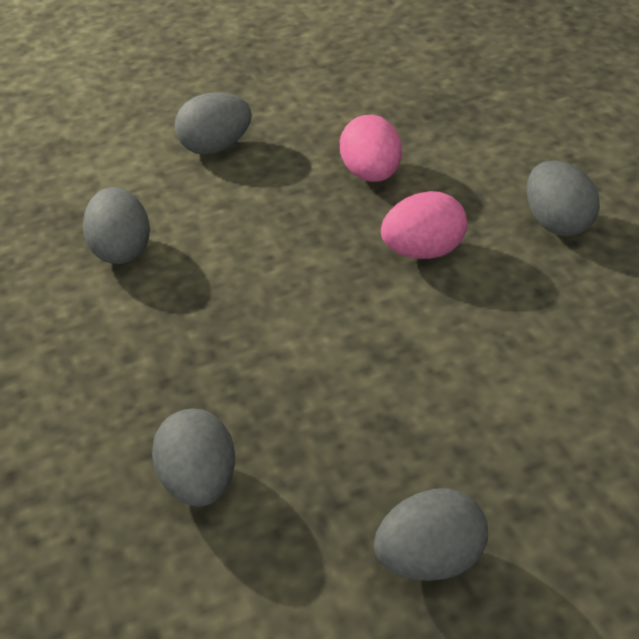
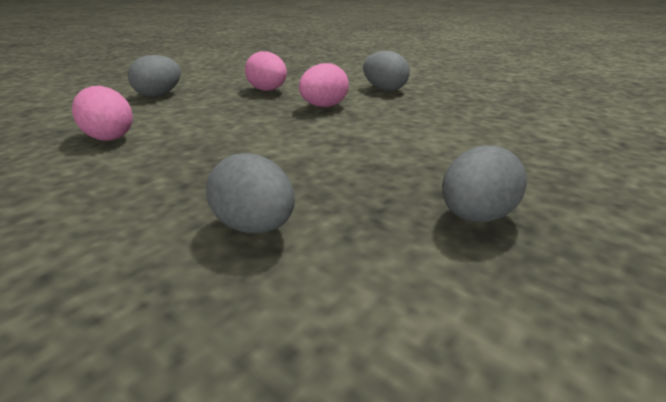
camera: 30 degrees left, 15 degrees down
grey egg [83,187,150,264] -> pink egg [72,86,133,141]

